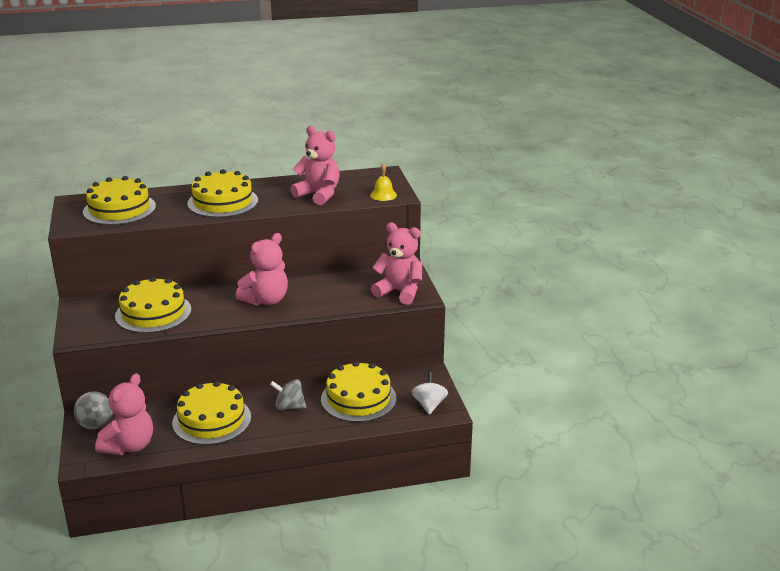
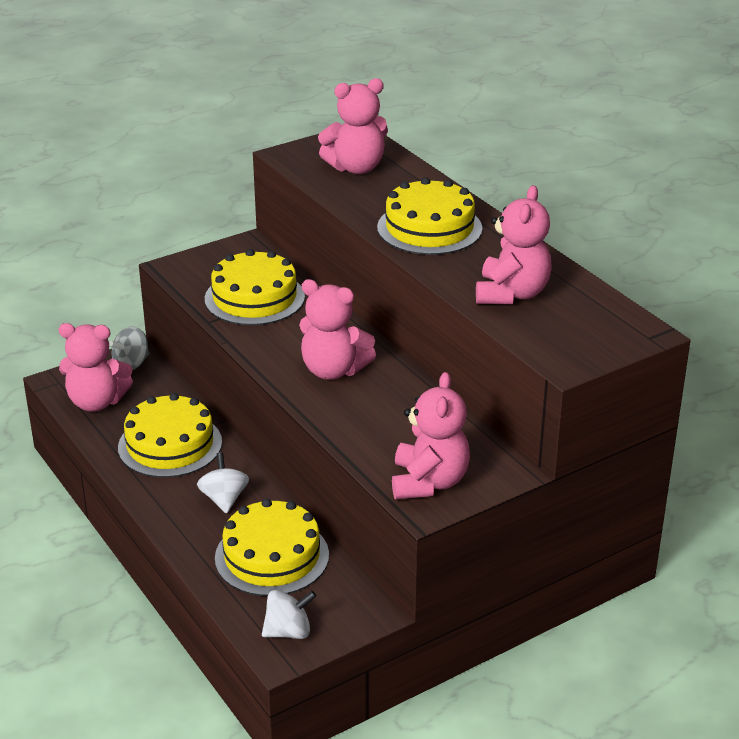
camera: 70 degrees right, 5 degrees up
yellow cake [83,176,156,225] -> pink teddy bear [318,78,388,174]
grey spinning top [270,379,306,411] -> white spinning top [197,452,249,514]
yellow bell [370,163,397,201] -> none

